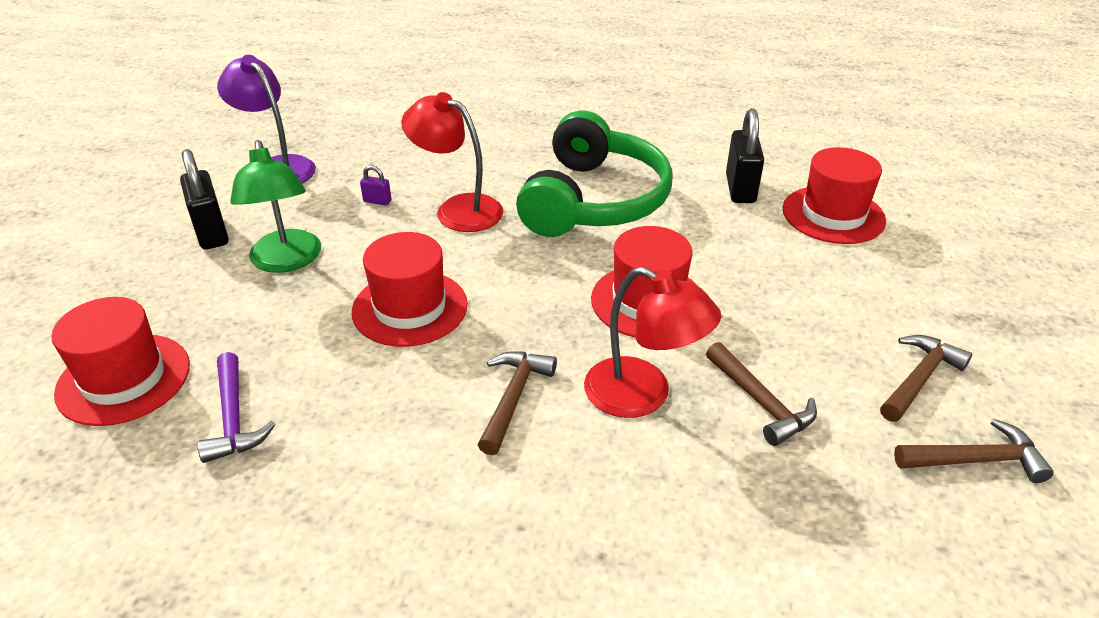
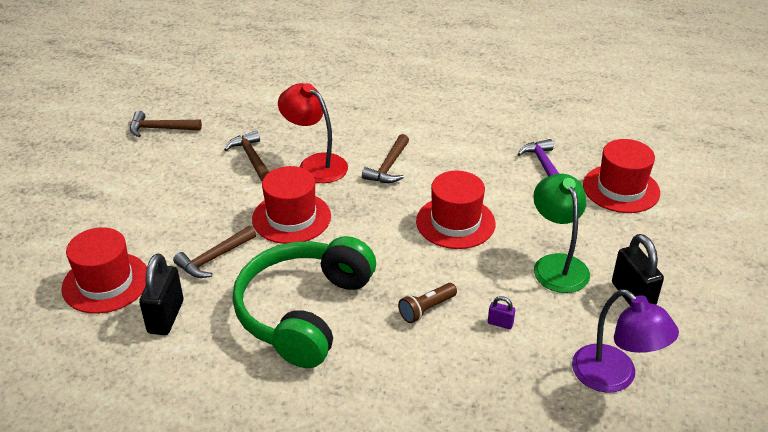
camera: 175 degrees left, 0 degrees up
red lamp [401,92,503,232] -> brown flashlight [398,283,457,323]
brown hammer [880,335,972,422] -> brown hammer moved to [173,226,256,278]

